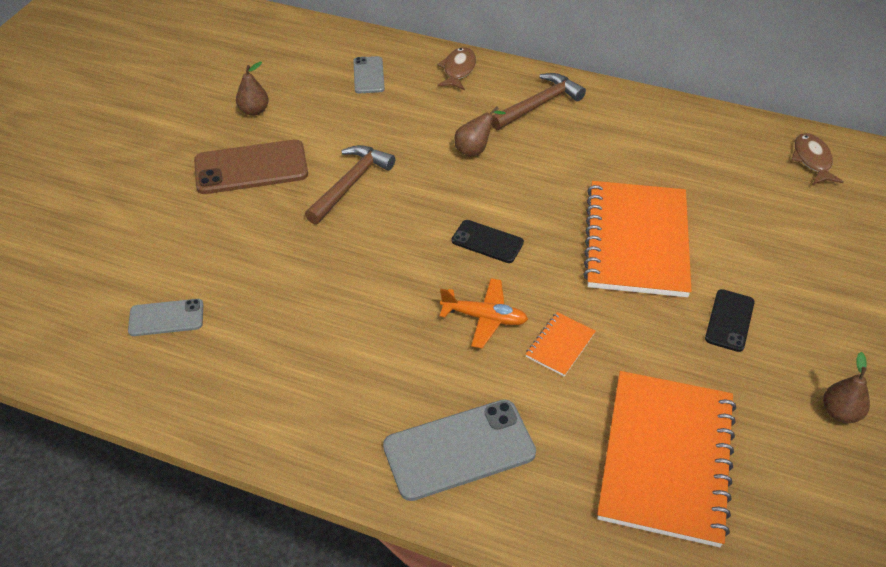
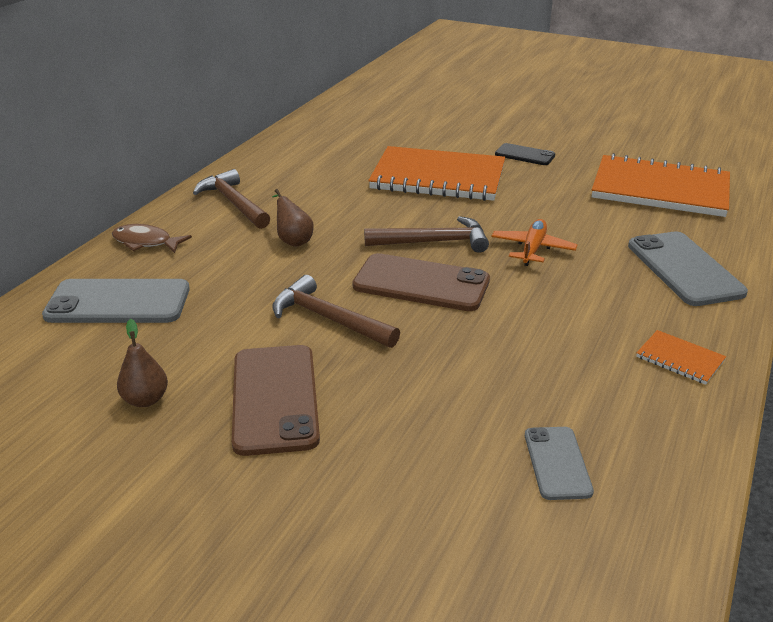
camera: 85 degrees left, 15 degrees down
grey phone [353,56,385,93] -> grey phone [42,279,190,323], size x1.76
black phone [452,220,524,263] -> brown hammer [364,216,489,253]
orange notebook [526,312,596,377] -> orange notebook moved to [636,330,726,385]
brown fish [791,133,843,184] -> none
brown pear [823,352,870,423] -> none
none -> brown phone [353,253,490,311]

